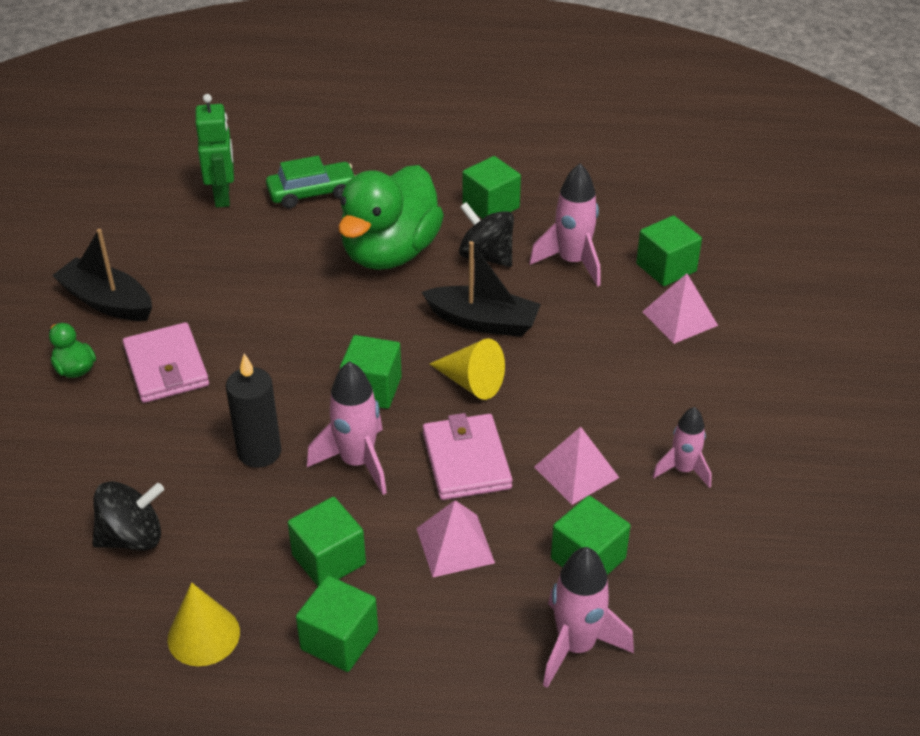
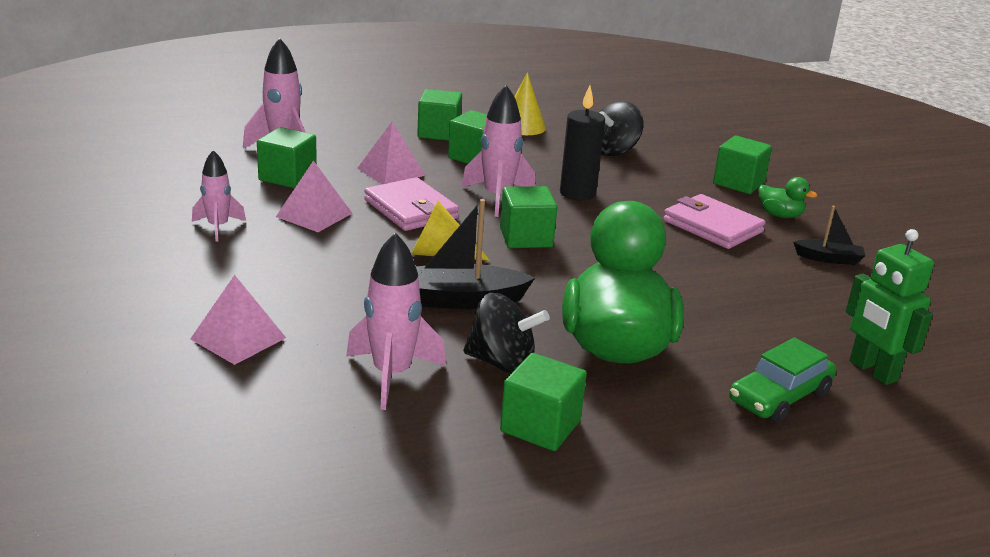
camera: 155 degrees right, 15 degrees down
black boat [52,229,152,321] -> black boat [793,206,866,265], size x0.58
green cube [636,215,702,286] -> green cube moved to [713,136,772,194]

